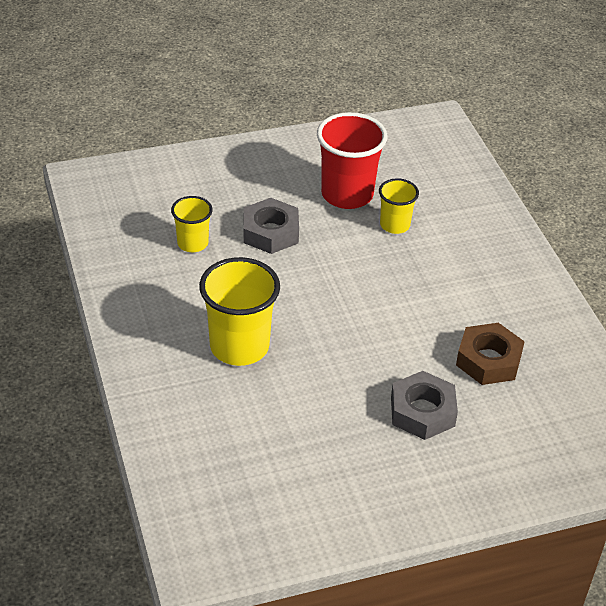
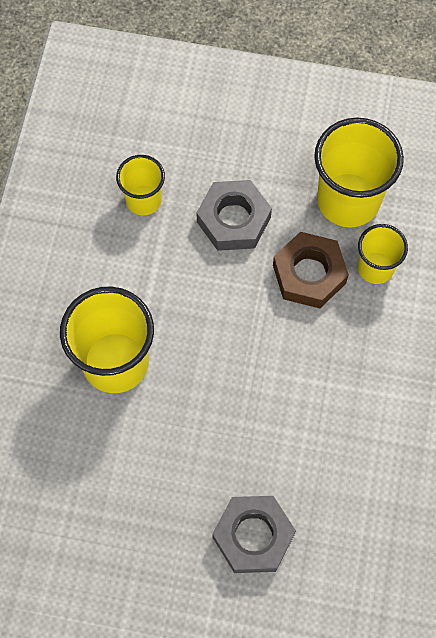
camera: 30 degrees right, 25 degrees up
red cup [317,112,387,209] -> yellow cup [314,118,404,228]
brown nut [456,323,525,385] -> brown nut moved to [273,232,349,308]

